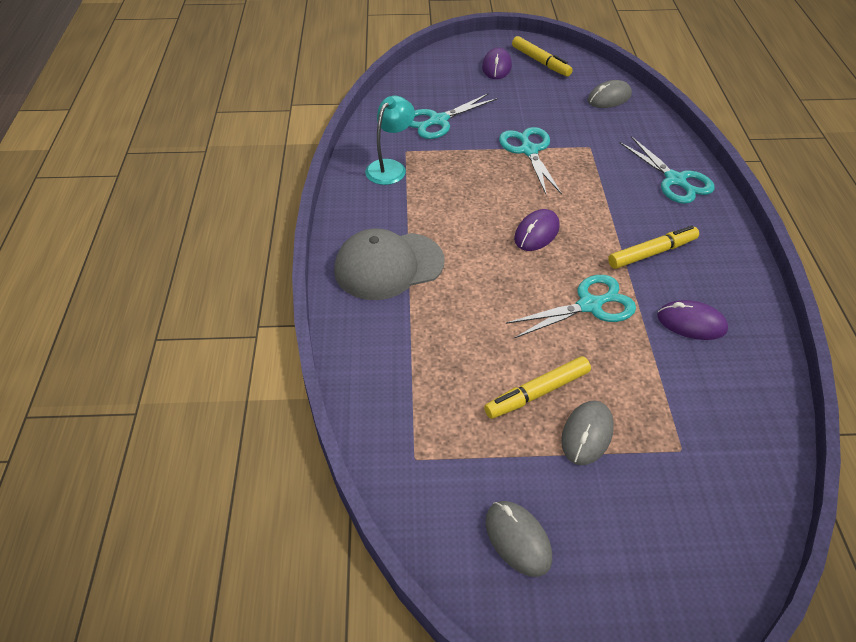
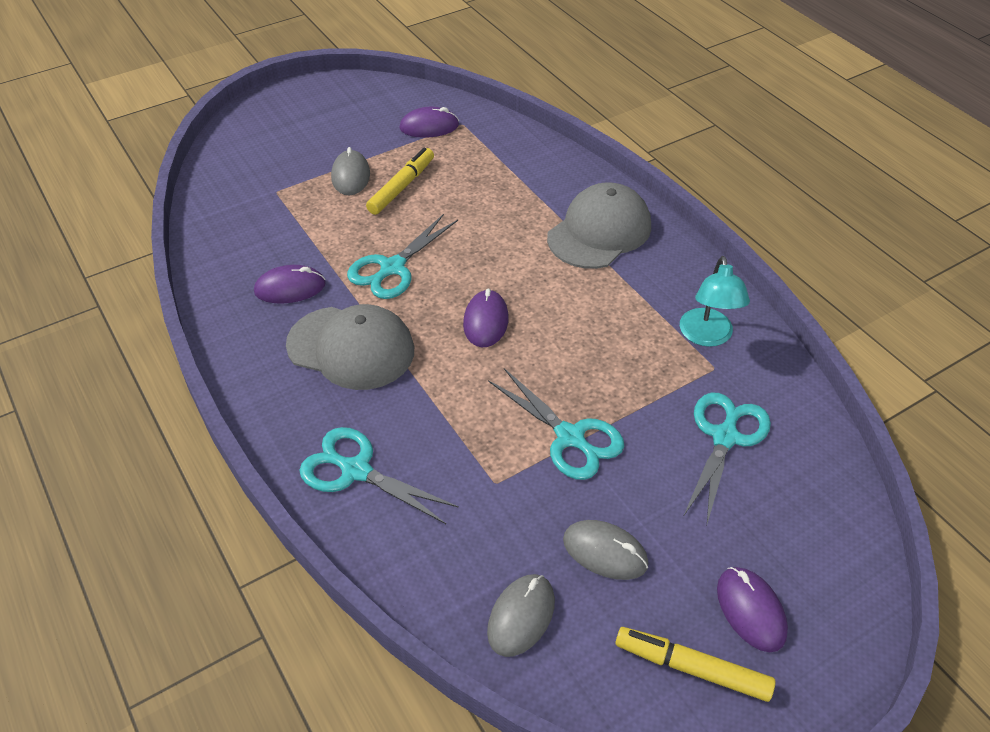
camera: 150 degrees right, 0 degrees up
grey mouse [485,501,552,577] -> grey mouse moved to [563,520,649,580]
yellow marker [608,225,699,269] -> grey cap [286,304,414,390]
none -> purple mouse [399,107,459,138]

